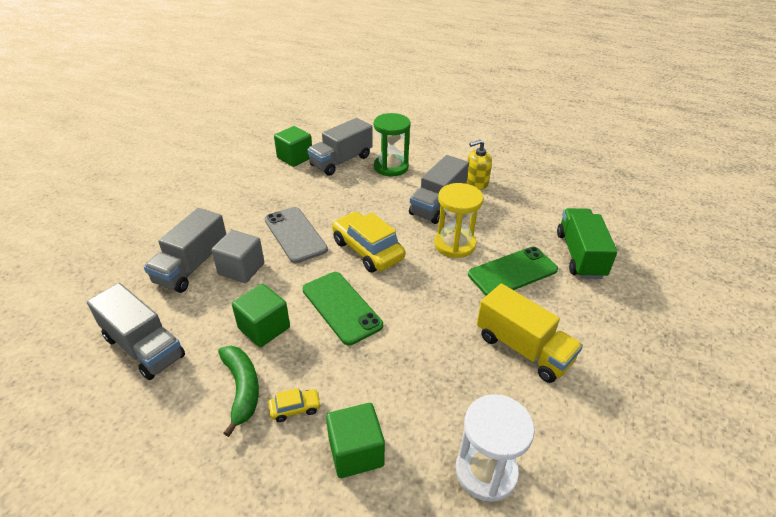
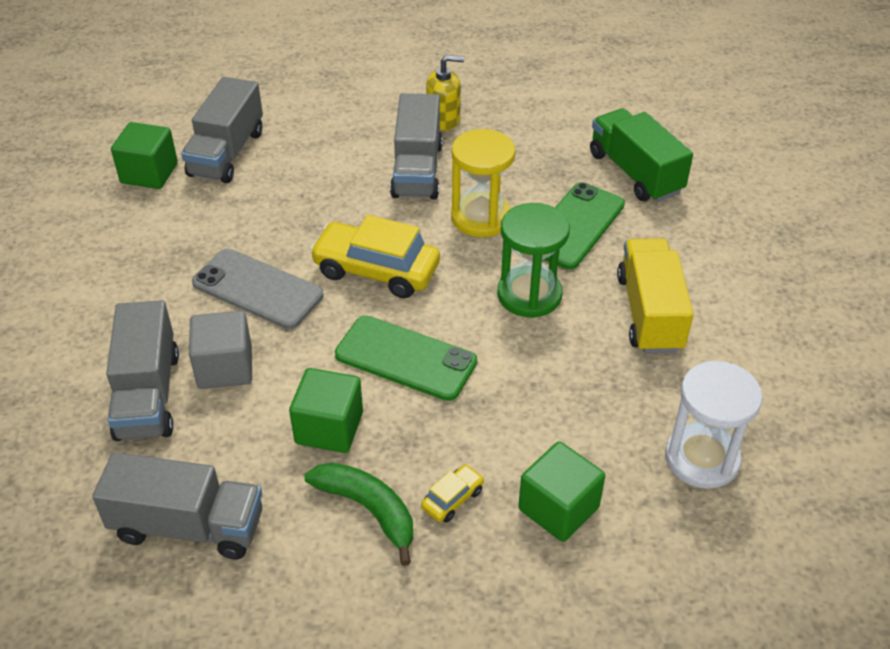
camera: 30 degrees left, 5 degrees up
green hourglass [374,113,411,176] -> green hourglass moved to [497,203,570,318]
yellow soap dispenser [467,140,492,190] -> yellow soap dispenser turned 135 degrees counterclockwise [426,55,464,131]
yellow truck [477,284,583,383] -> yellow truck turned 105 degrees counterclockwise [617,238,694,353]

